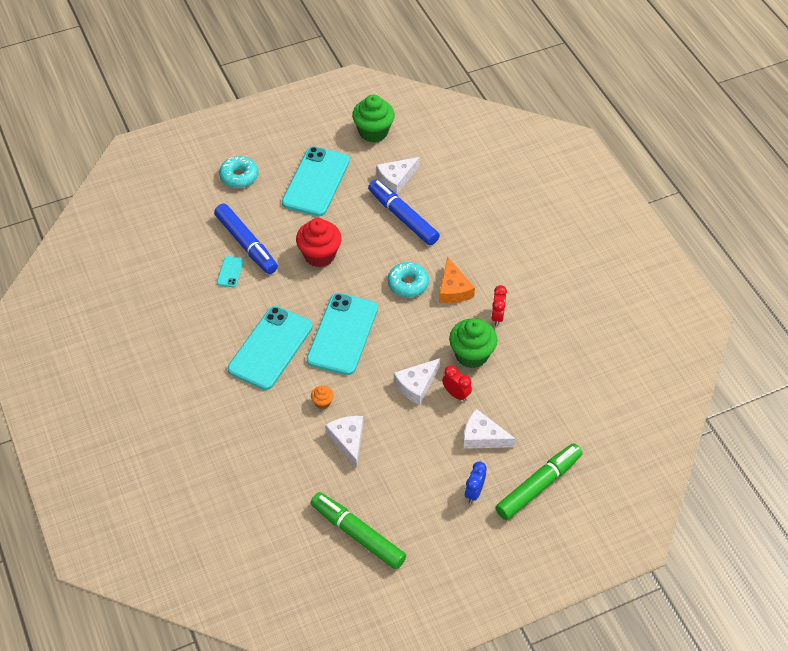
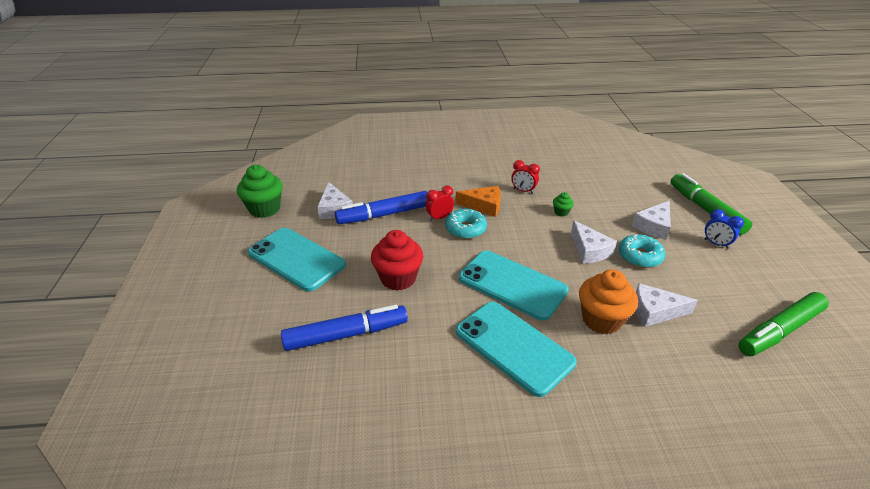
camera: 70 degrees left, 15 degrees down
turquoise phone [217,256,244,287] -> none
turquoise donut [219,156,258,188] -> turquoise donut moved to [618,234,665,268]
orange cupcake [311,386,334,409] -> orange cupcake [579,269,638,334], size x2.15
red clock [442,365,472,402] -> red clock moved to [425,186,454,221]
green cupcake [449,318,498,368] -> green cupcake [553,192,574,217], size x0.47

